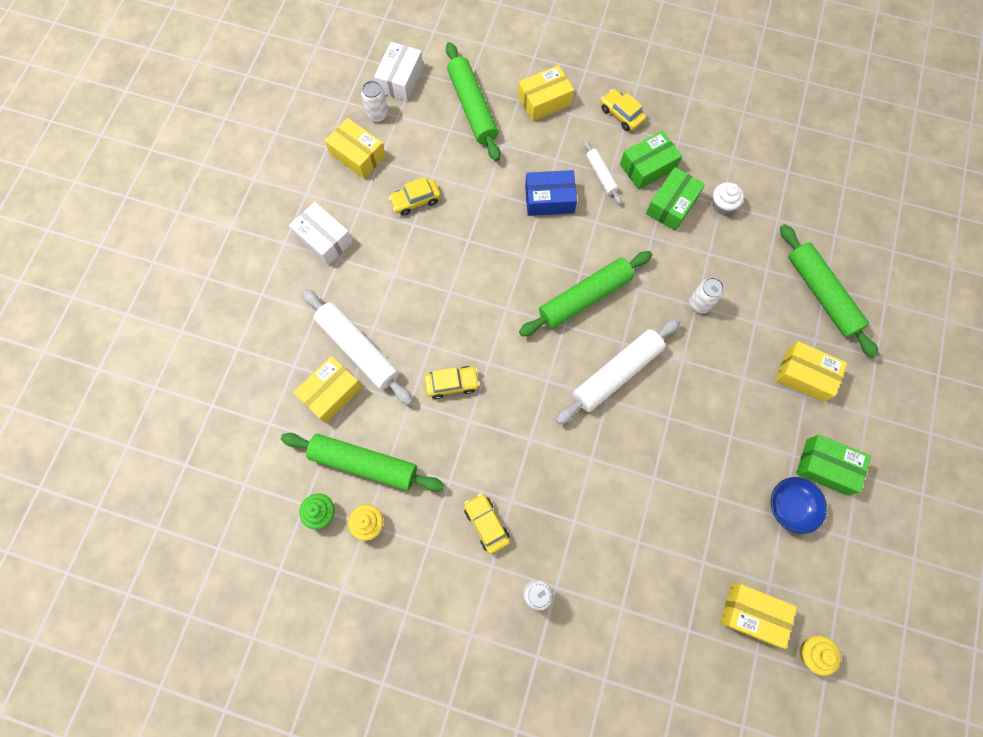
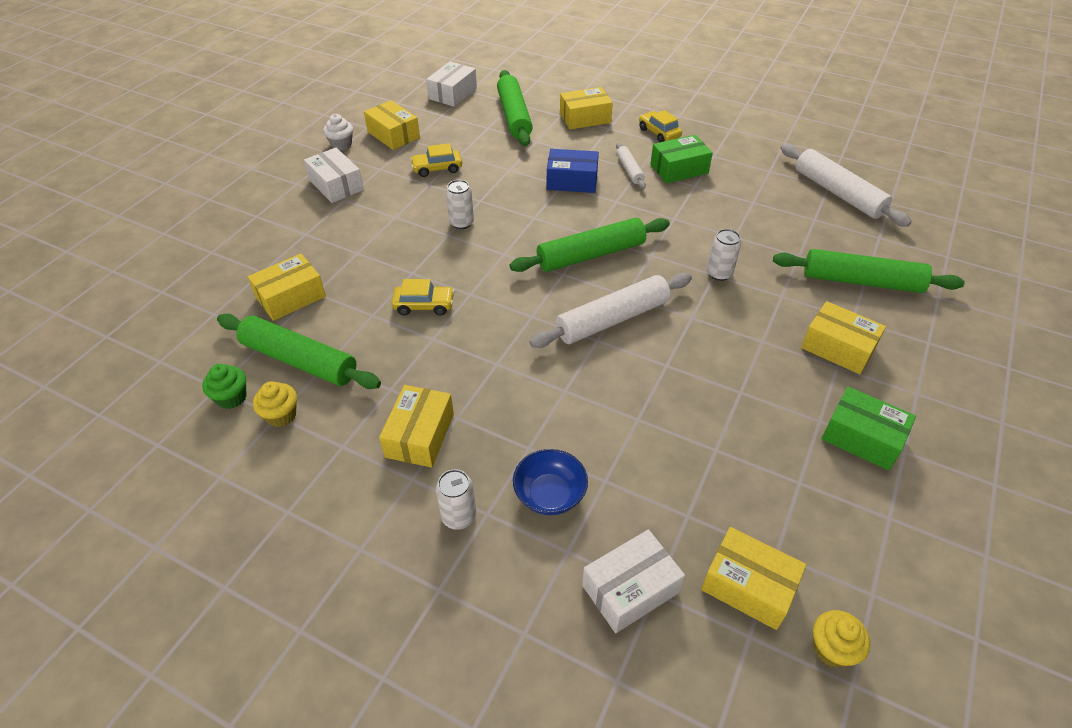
camera: 10 degrees right, 25 degrees down
white rolling pin [302,289,413,405] -> white rolling pin moved to [781,144,912,227]
white can [361,81,388,122] -> white can moved to [446,180,474,229]
yellow car [464,493,510,554] -> yellow box [379,385,454,468]
green box [646,167,705,231] -> none
white cupcake [712,182,744,214] -> white cupcake moved to [323,114,353,150]
blue bowl [771,477,827,534] -> blue bowl moved to [513,449,588,515]
green rolling pin [780,224,879,358] -> green rolling pin turned 60 degrees counterclockwise [773,249,965,293]
none -> white box [582,529,685,633]

